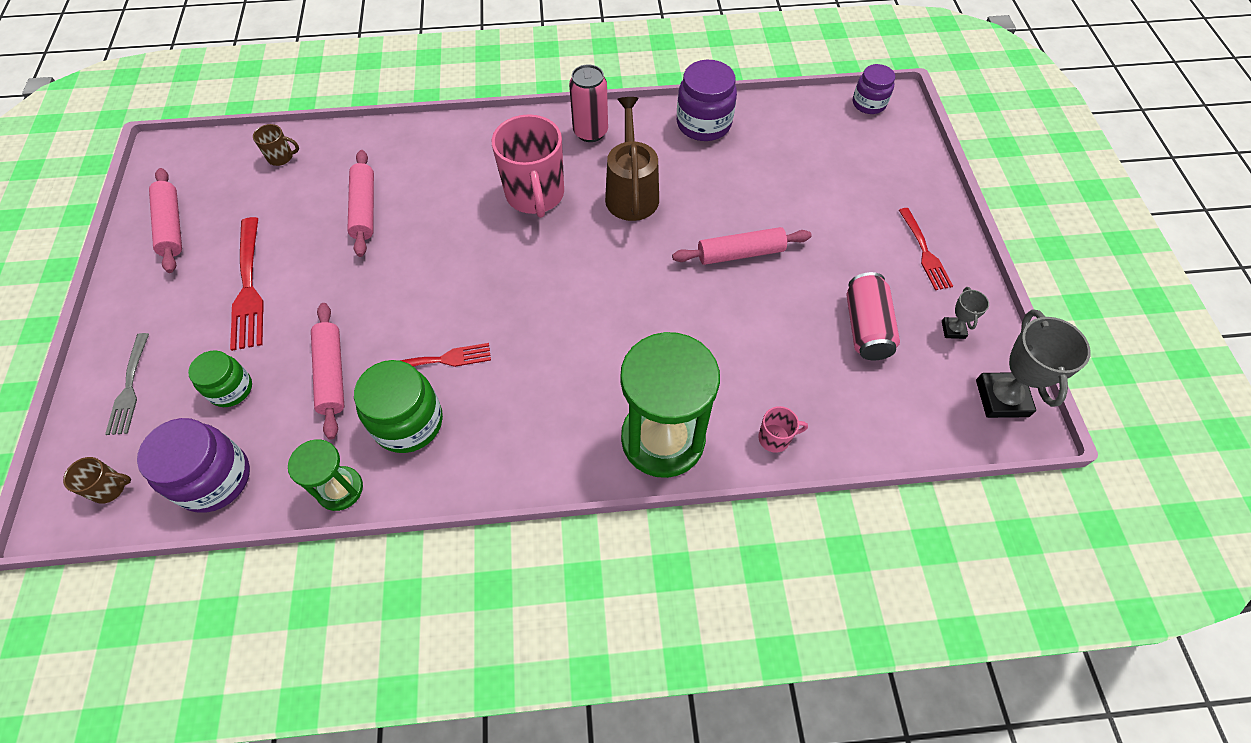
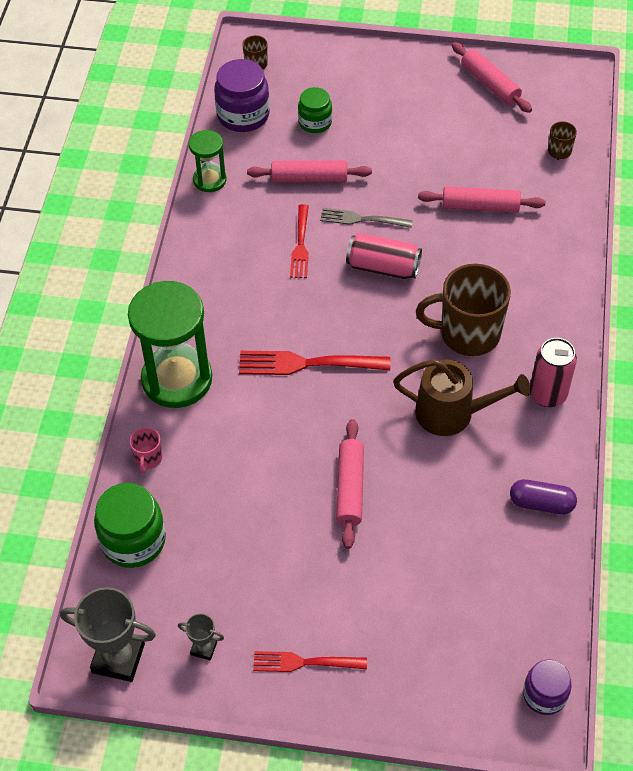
camera: 105 degrees right, 5 degrees down
grey fork [105,333,149,435] -> grey fork moved to [320,208,413,228]
pink rolling pin [149,168,182,273] -> pink rolling pin turned 60 degrees clockwise [452,42,532,113]
red fork [230,217,264,351] -> red fork moved to [239,351,390,375]
green jar [354,360,443,453] -> green jar moved to [94,483,166,568]
pink mug [492,114,564,218] -> brown mug [416,264,511,356]
purple jar [677,60,737,141] -> purple capsule [510,479,577,514]
pink can [846,272,900,360] -> pink can moved to [346,233,422,279]

